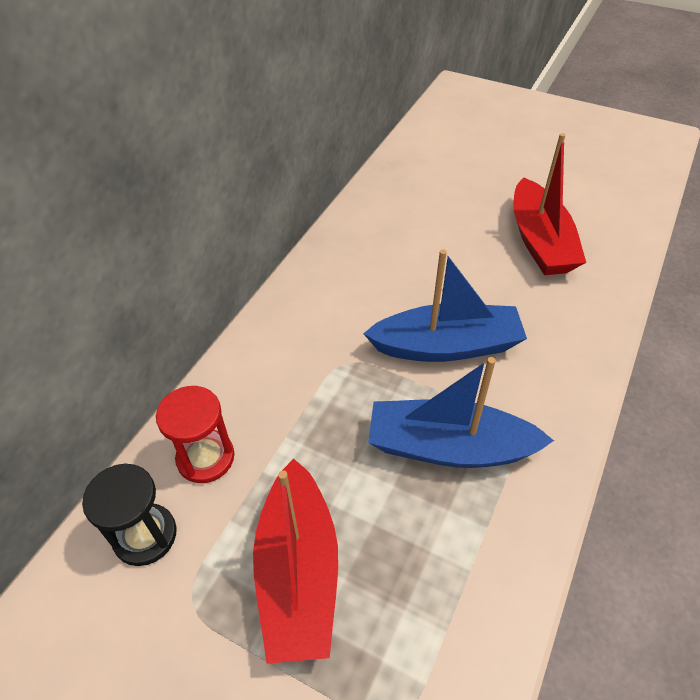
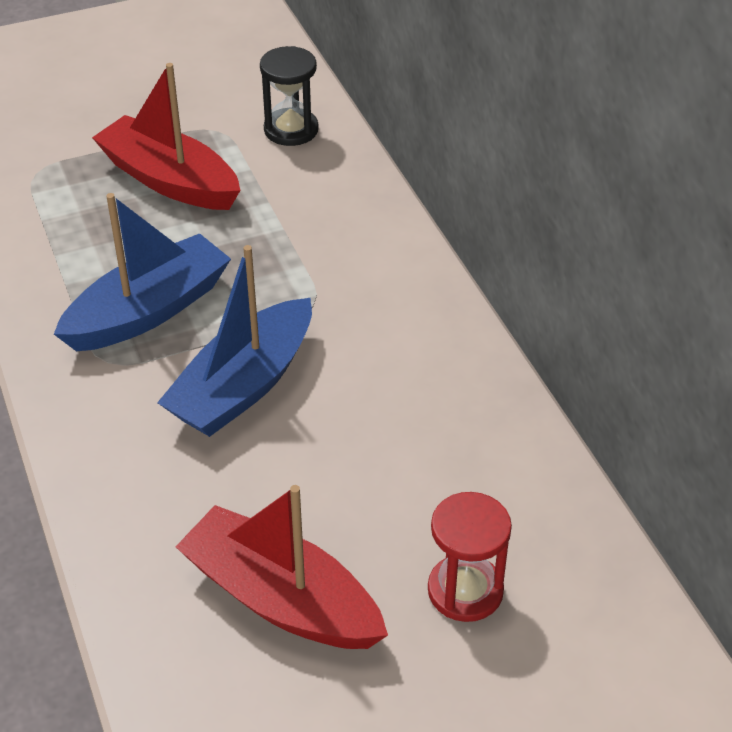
camera: 130 degrees right, 5 degrees down
red hourglass [156,386,234,483] -> red hourglass moved to [428,492,512,622]

